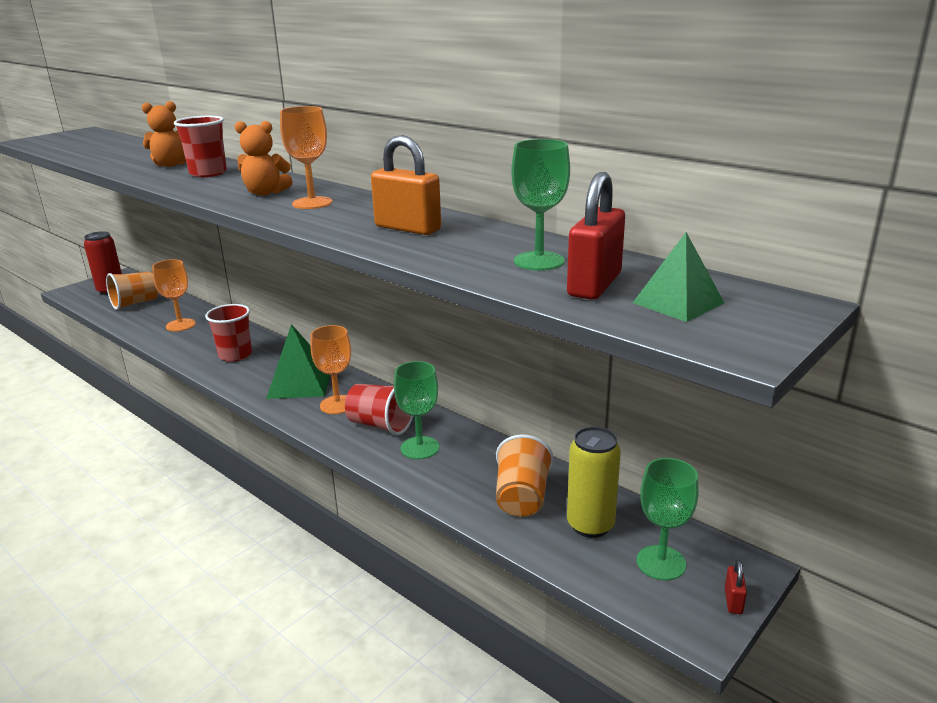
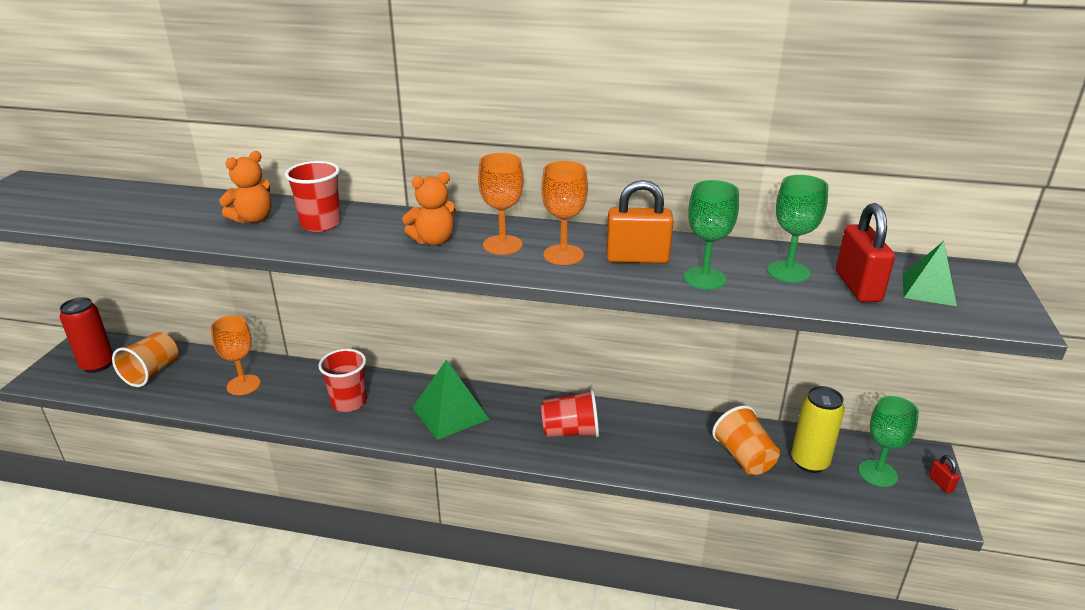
camera: 30 degrees left, 5 degrees up
orange goblet [310,325,351,414] -> orange goblet moved to [541,161,588,265]
green goblet [394,361,439,459] -> green goblet moved to [683,180,739,290]

